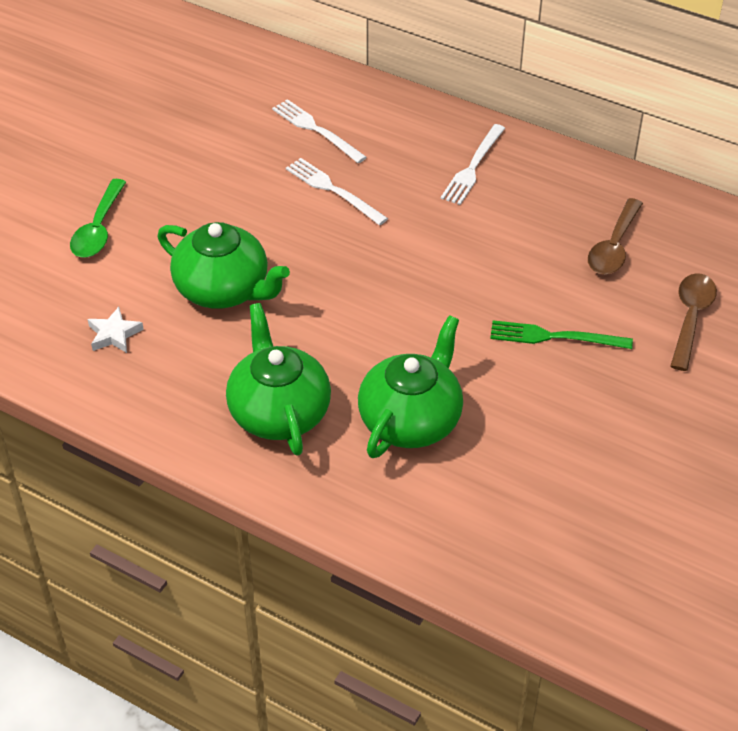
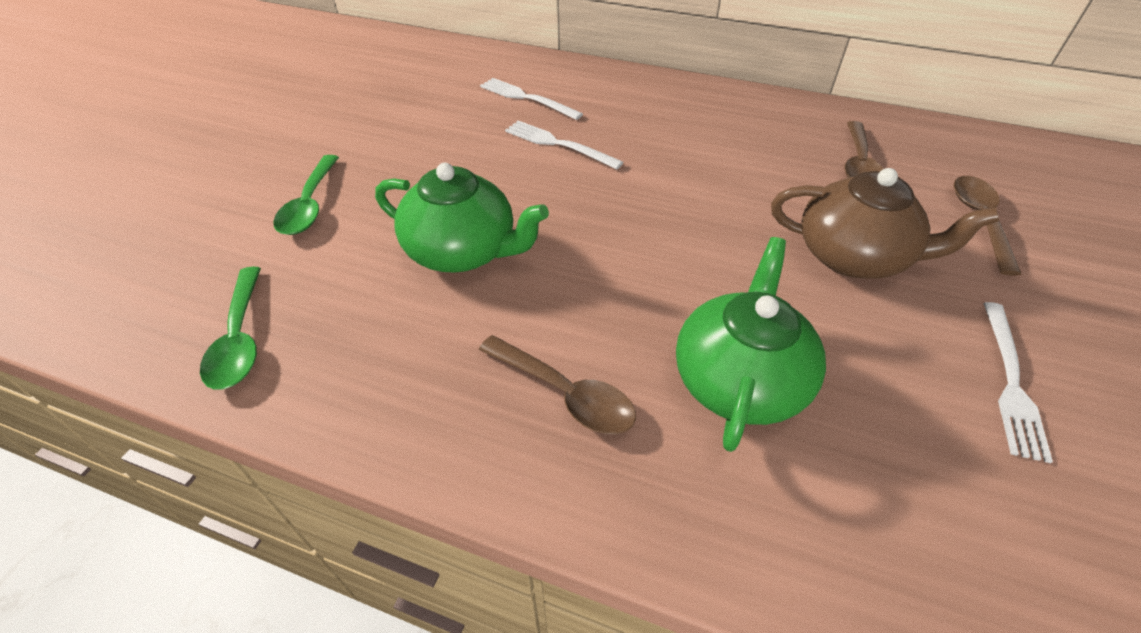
camera: 10 degrees left, 0 degrees up
white star [88,307,144,353] -> none
green teapot [226,303,331,456] -> brown spoon [479,335,636,434]
white fork [440,124,505,205] -> white fork moved to [983,302,1053,463]
green fork [490,320,633,349] -> brown teapot [771,168,999,279]
none -> green spoon [200,267,261,390]

